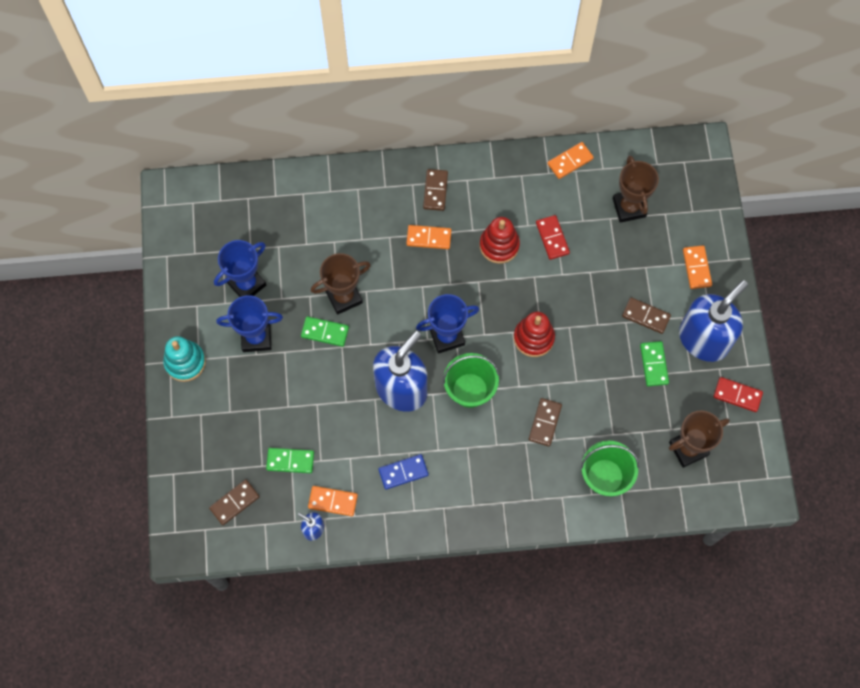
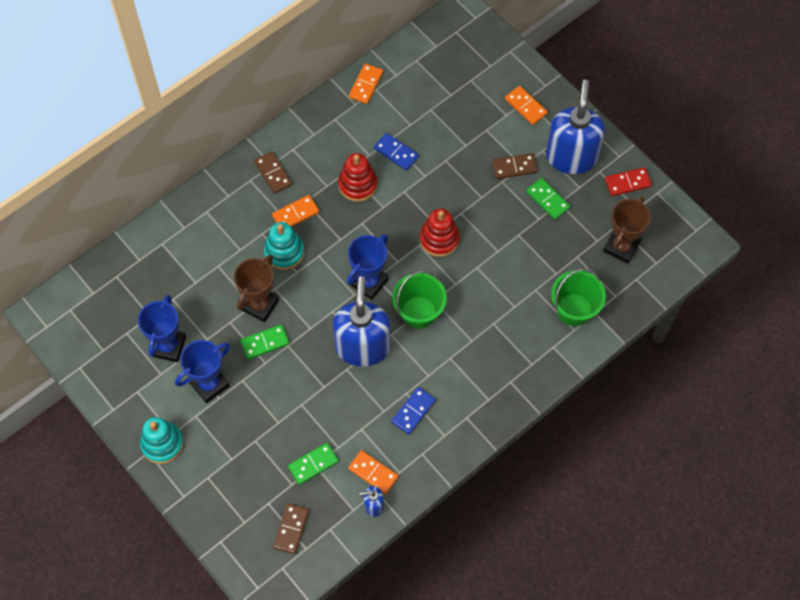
camera: 35 degrees left, 5 degrees down
orange domino [308,486,358,516] -> orange domino turned 60 degrees clockwise [348,450,398,494]
brown domino [529,398,562,446] -> none
red domino [536,215,570,260] -> blue domino [374,133,419,171]
brown trophy [613,155,659,223] -> none
none -> turquoise stacking toy [264,222,304,270]

